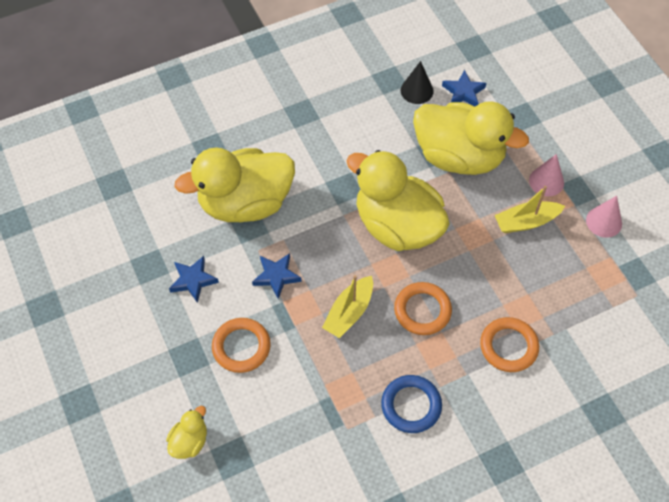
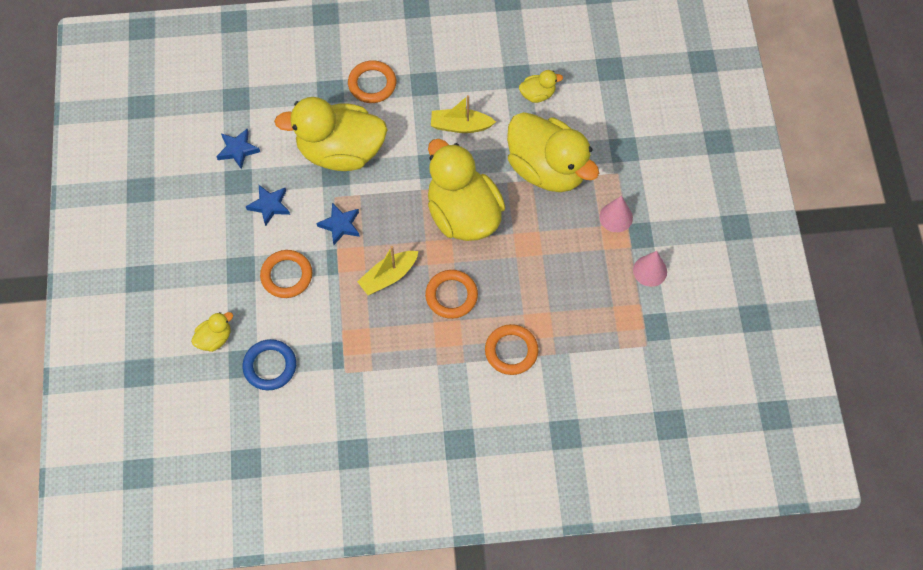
camera: 20 degrees right, 5 degrees up
blue ring [381,375,442,433] -> blue ring moved to [243,339,296,390]
black cone [401,61,434,104] -> yellow duck [519,70,563,103]
blue star [442,70,486,106] -> blue star moved to [216,129,260,170]
yellow boat [495,186,565,233] -> yellow boat moved to [431,95,496,133]
none -> orange ring [348,60,396,103]

